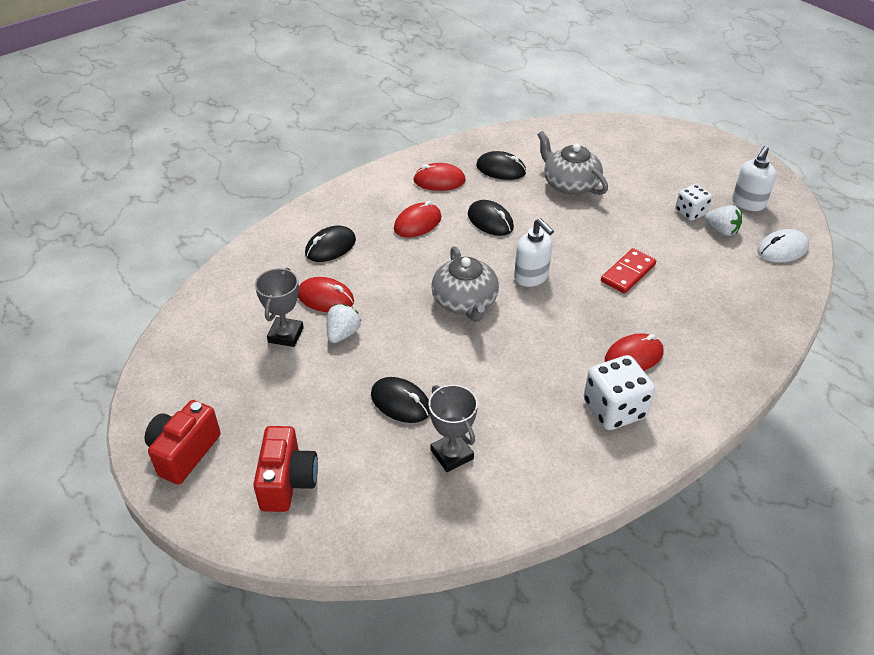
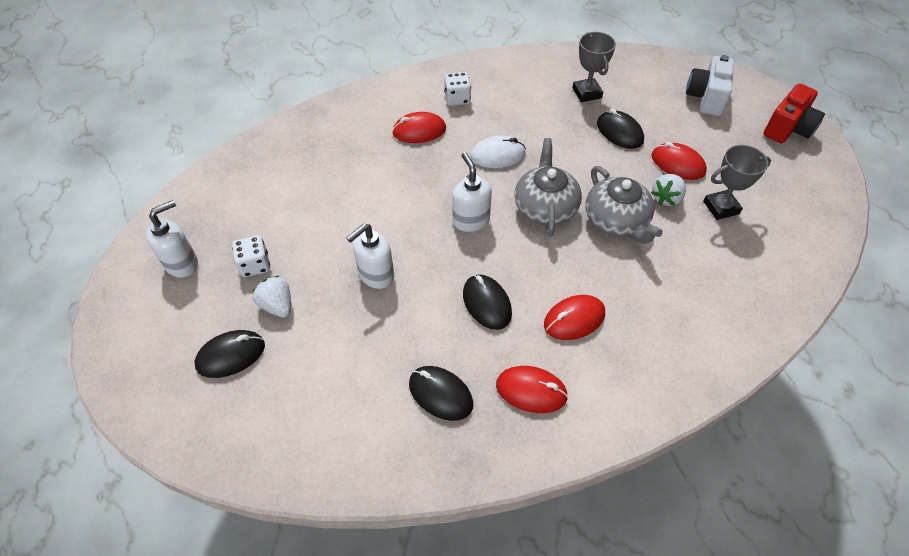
camera: 165 degrees left, 10 degrees up
red camera [253,426,318,512] -> white camera [686,55,734,116]
grey trophy [255,267,304,347] -> grey trophy turned 45 degrees clockwise [703,145,771,220]
red mouse [298,277,354,312] -> red mouse moved to [651,142,707,180]
black mouse [305,226,356,262] -> black mouse moved to [195,330,265,378]
grey teapot [538,131,608,195] -> grey teapot moved to [585,166,663,244]
white dice [584,355,655,430] -> white dice [444,72,471,106], size x0.62
red domino [601,248,656,294] -> none
white strawberry [705,205,742,236] -> white strawberry moved to [252,276,291,318]
white mouse [757,229,809,263] -> white mouse moved to [470,136,526,168]
none -> white soap dispenser [346,224,394,289]

